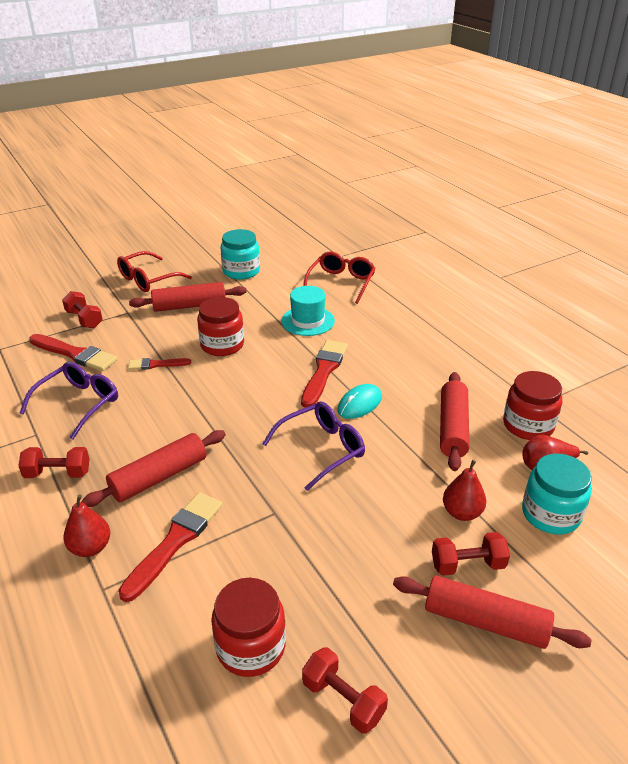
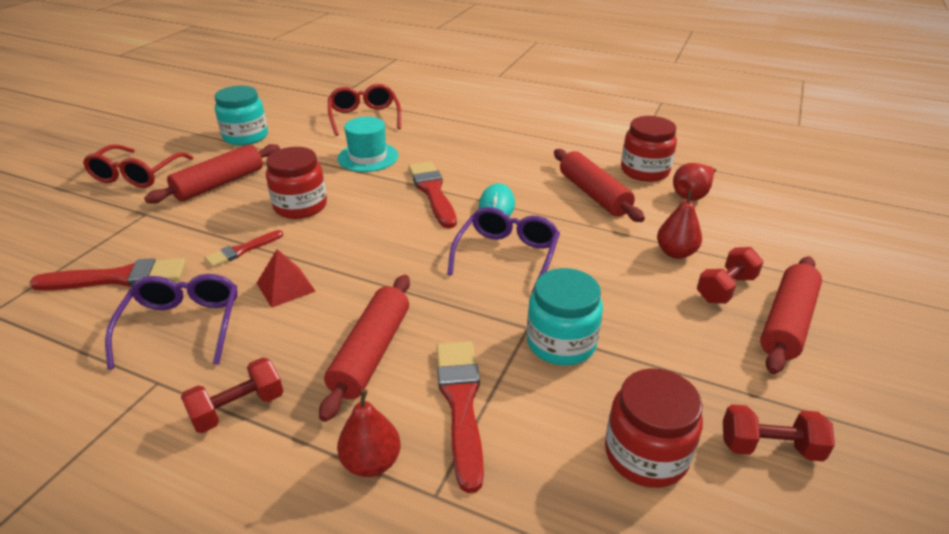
camera: 35 degrees left, 0 degrees up
red dumbbell [62,291,103,328] -> none
red rolling pin [393,575,592,649] -> red rolling pin turned 45 degrees counterclockwise [760,256,822,374]
turquoise jar [522,453,592,534] -> turquoise jar moved to [527,268,603,366]
none -> red pyramid [257,249,316,308]

